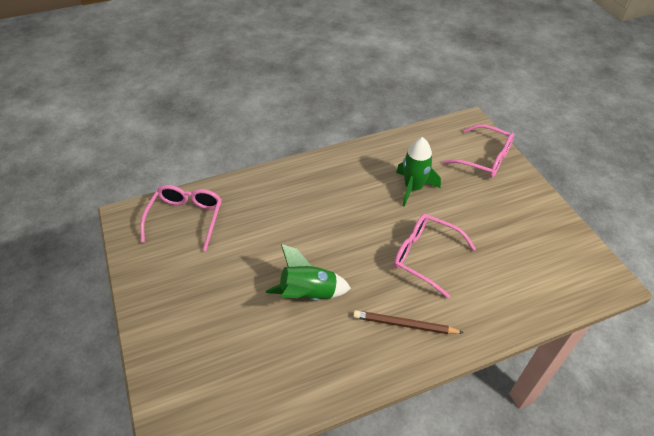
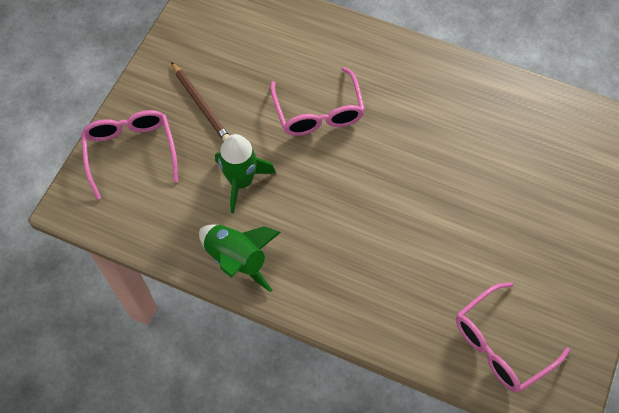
camera: 135 degrees left, 15 degrees up
green rocket [266,244,351,301] -> green rocket moved to [199,225,281,292]
brown pencil [353,310,464,334] -> brown pencil moved to [171,62,230,141]

